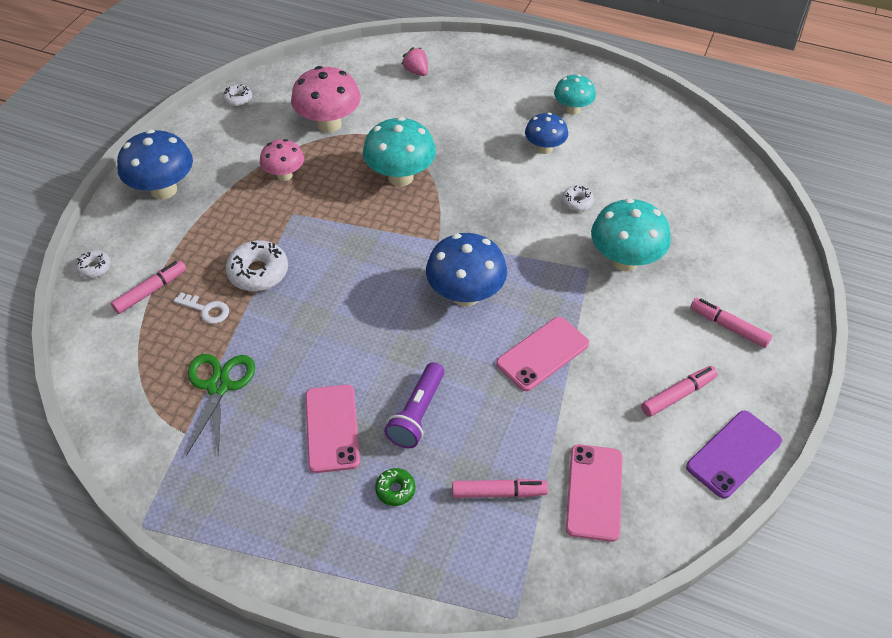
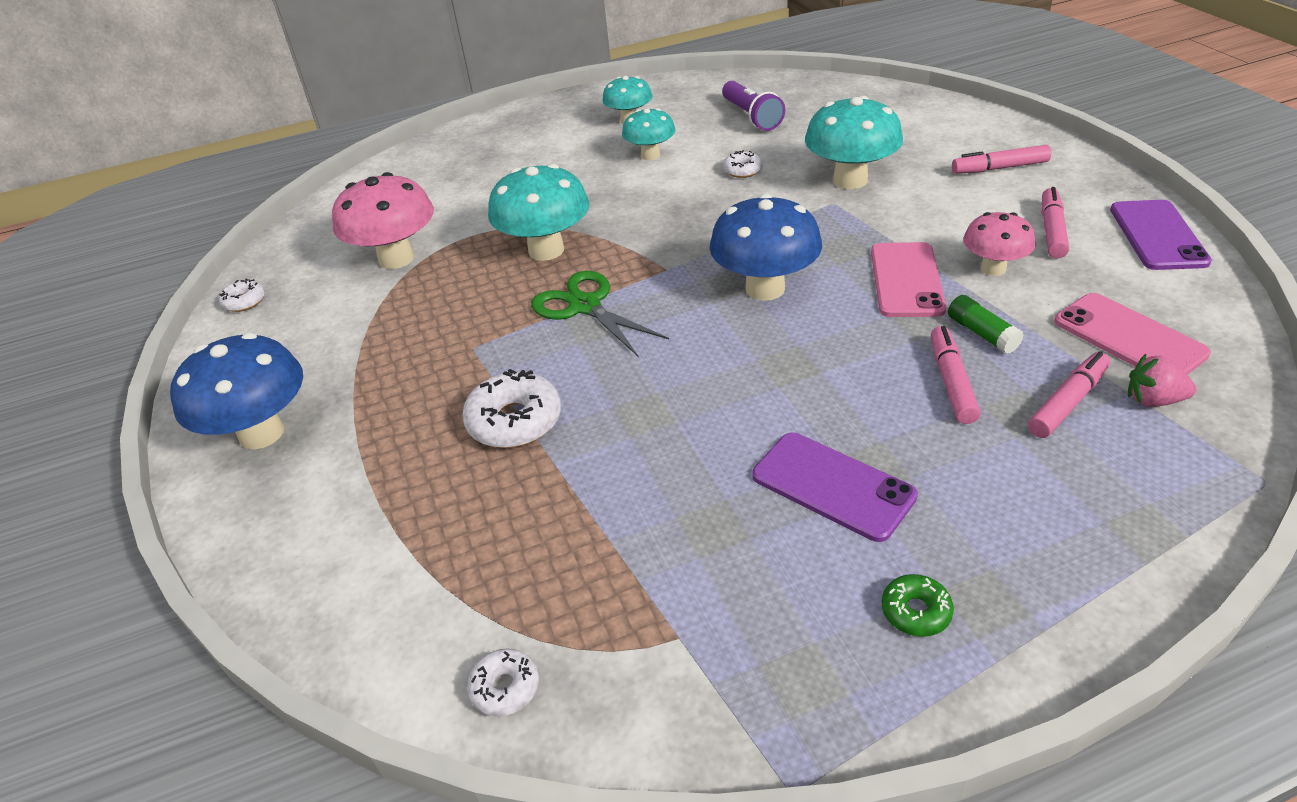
camera: 40 degrees left, 10 degrees down
white donut [76,250,111,278] -> white donut moved to [467,648,539,717]
pink marker [111,260,186,314] -> pink marker moved to [931,326,980,424]
white key [174,292,229,324] -> none
green scissors [186,354,255,458] -> green scissors moved to [531,271,669,357]
pink mushroom [260,139,304,181] -> pink mushroom moved to [963,212,1035,276]
pink phone [305,385,360,473] -> purple phone [752,433,918,542]
green donut [375,468,416,506] -> green donut moved to [882,574,954,637]
purple flashlight [384,362,444,448] -> purple flashlight moved to [722,81,785,131]
pink strawberry [401,47,428,76] -> pink strawberry moved to [1128,354,1196,407]
blue mushroom [525,113,568,154] -> turquoise mushroom [622,108,675,160]
none -> green glue stick [948,295,1024,354]

